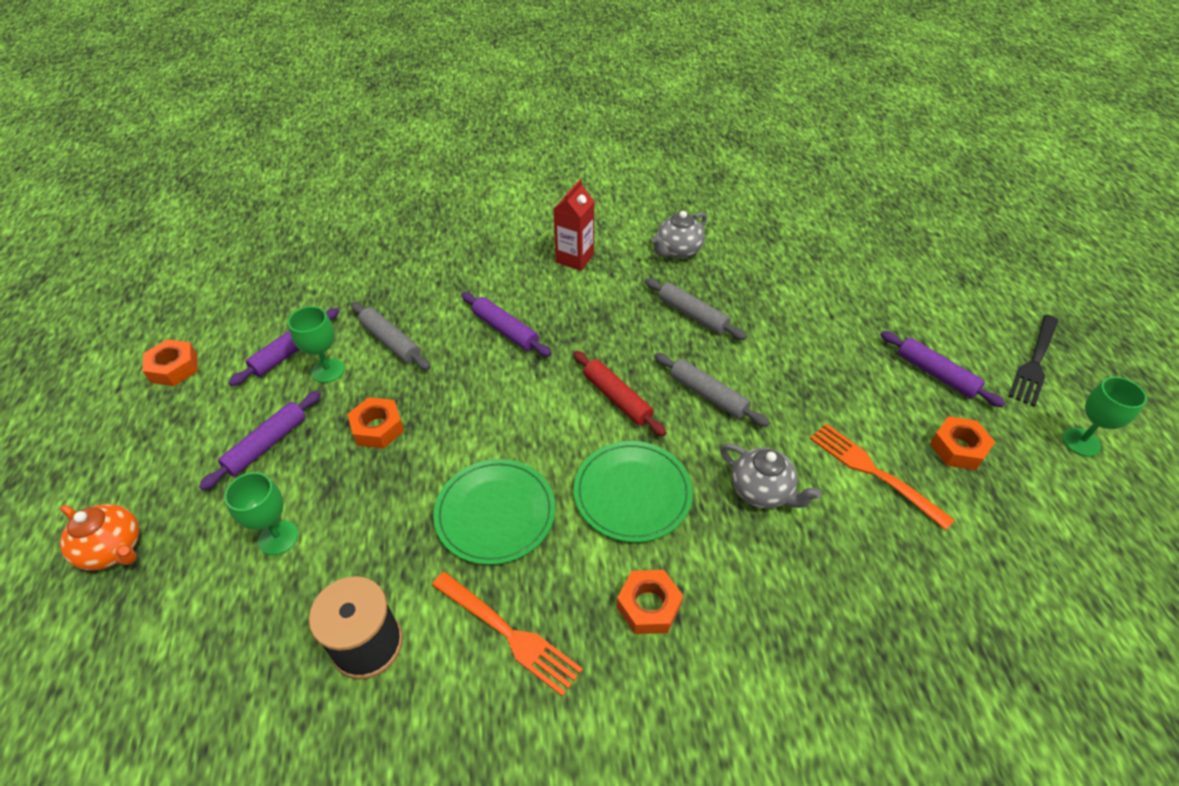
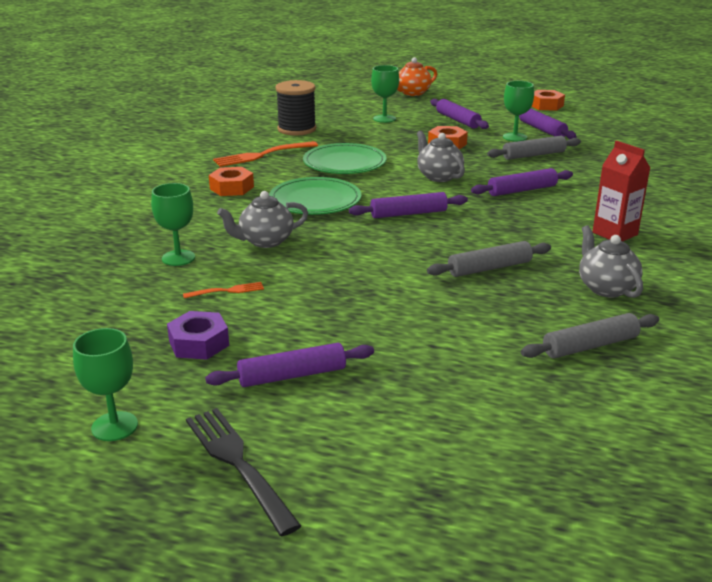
camera: 115 degrees right, 20 degrees down
red rolling pin [573,351,666,436] -> purple rolling pin [349,192,468,218]
grey rolling pin [655,353,769,427] -> grey rolling pin moved to [521,313,659,358]
orange fork [810,424,955,530] -> orange fork [183,282,264,298], size x0.53
orange nut [930,416,995,470] -> purple nut [167,311,229,360]
none -> green goblet [151,183,195,266]
none -> grey teapot [417,131,465,182]

